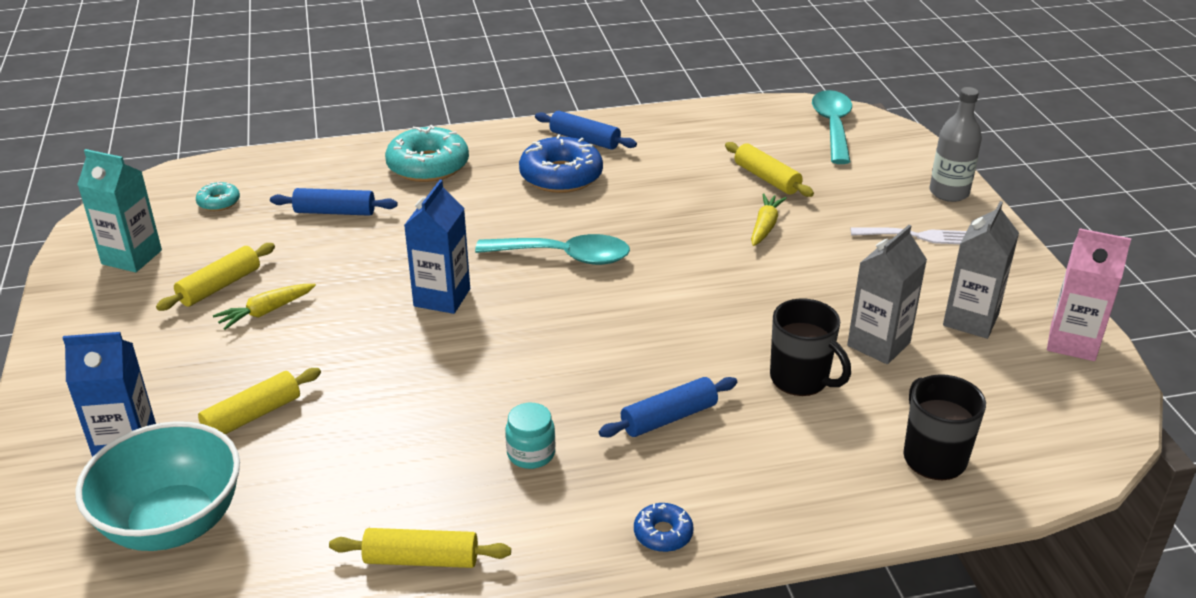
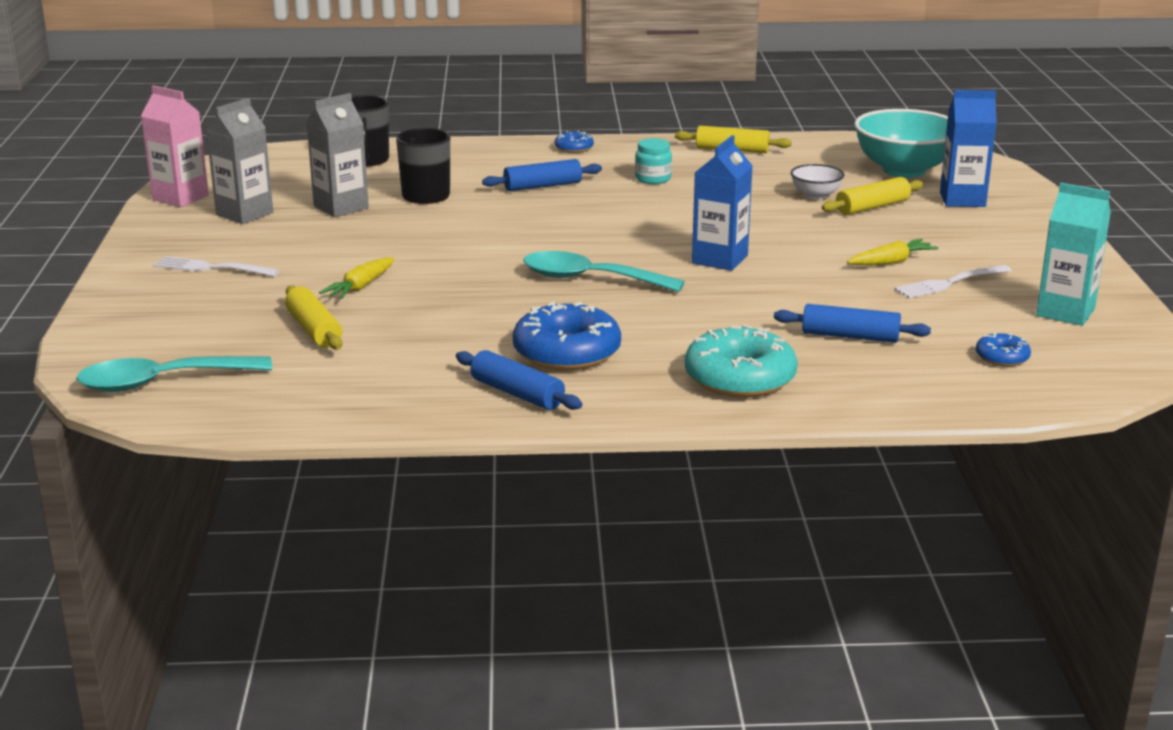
camera: 170 degrees left, 10 degrees down
yellow rolling pin [156,243,275,311] -> white fork [894,265,1012,298]
turquoise donut [196,181,240,211] -> blue donut [976,332,1031,367]
turquoise spoon [812,90,852,164] -> turquoise spoon turned 60 degrees clockwise [76,356,272,392]
grey bottle [930,87,982,202] -> none
none -> white bowl [791,164,844,199]

